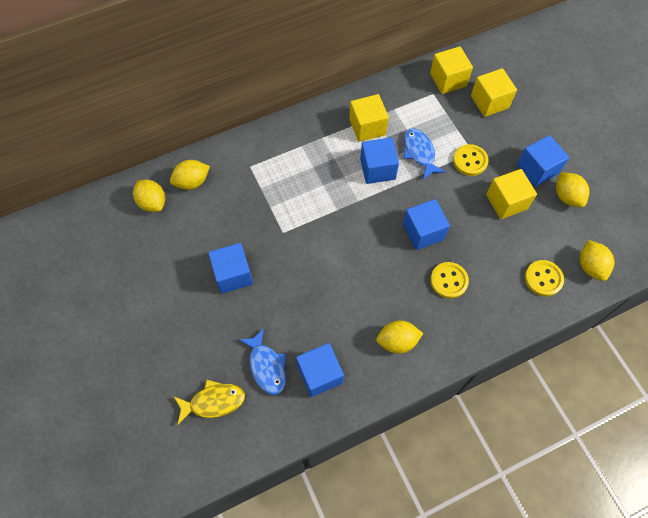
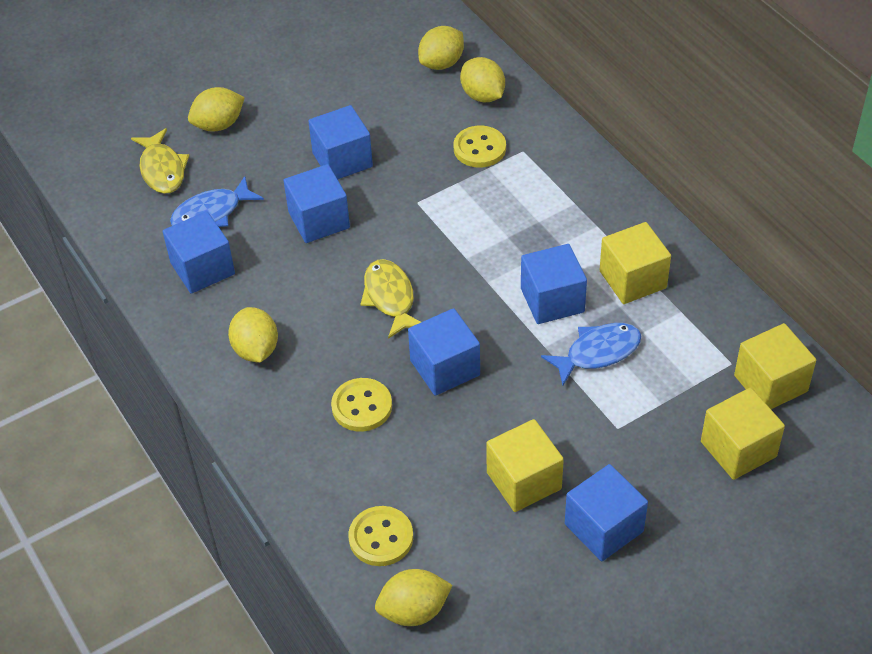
camera: 85 degrees right, 15 degrees down
yellow button [453,144,488,176] -> yellow button moved to [453,125,506,168]
yellow lemon [556,172,589,207] -> yellow lemon moved to [188,87,245,132]
none -> blue cube [284,164,350,243]
none -> yellow fish [360,259,421,339]

